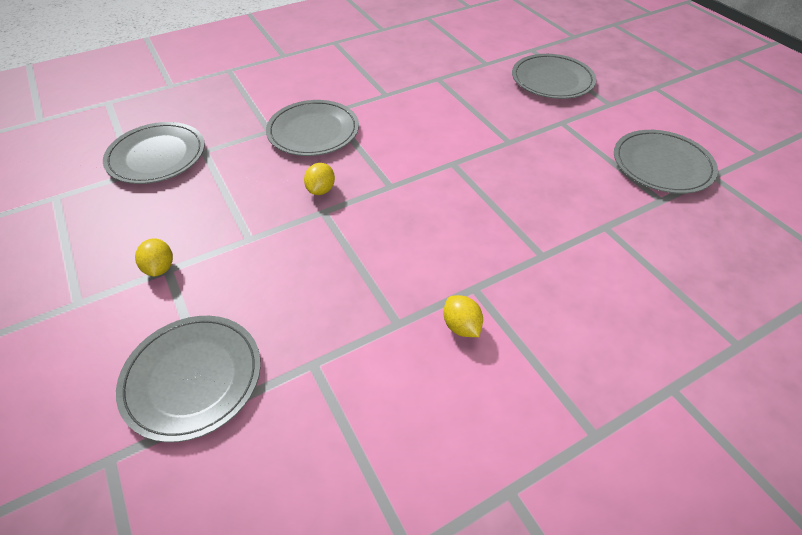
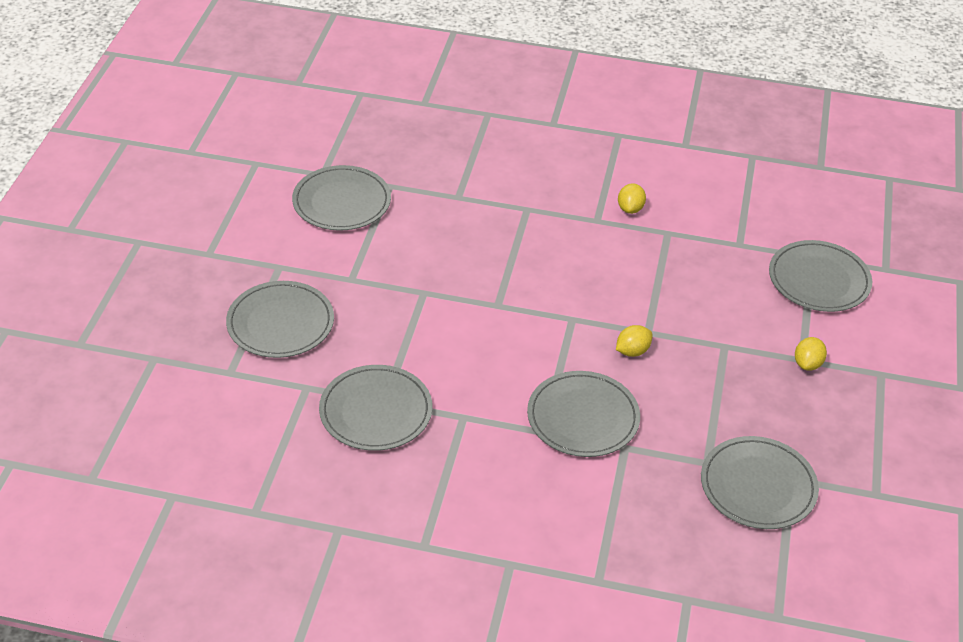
camera: 140 degrees left, 5 degrees down
none -> grey plate [319,365,432,451]

